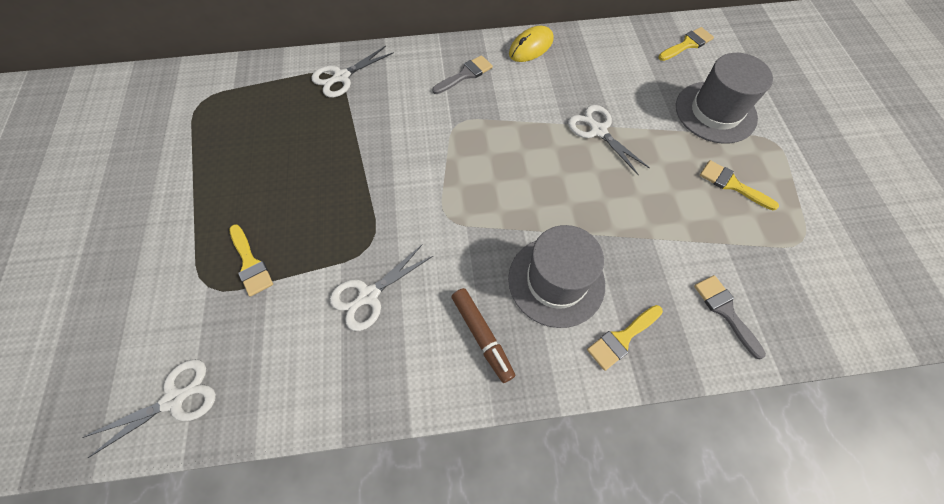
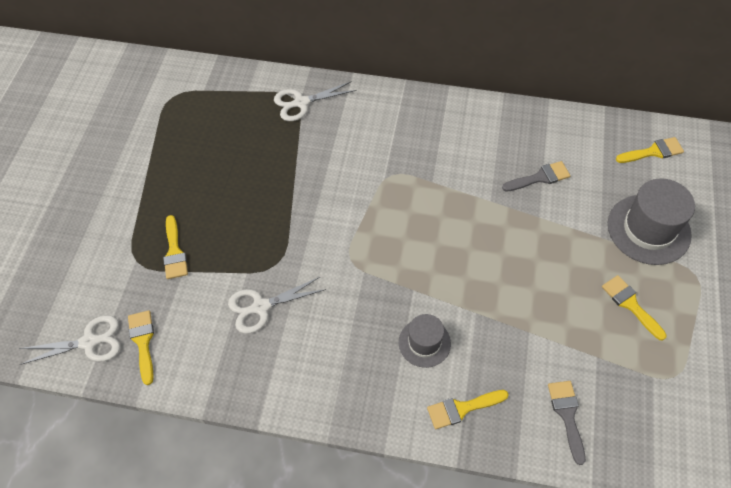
camera: 20 degrees right, 5 degrees down
grey brush [432,55,493,94] -> grey brush moved to [502,161,570,192]
brown marker [452,288,515,383] -> none
grey hat [508,225,605,328] -> grey hat [399,314,451,368], size x0.59
yellow mouse [509,26,554,62] -> none
white scissors [568,105,650,176] -> none
none -> yellow brush [128,310,154,385]

